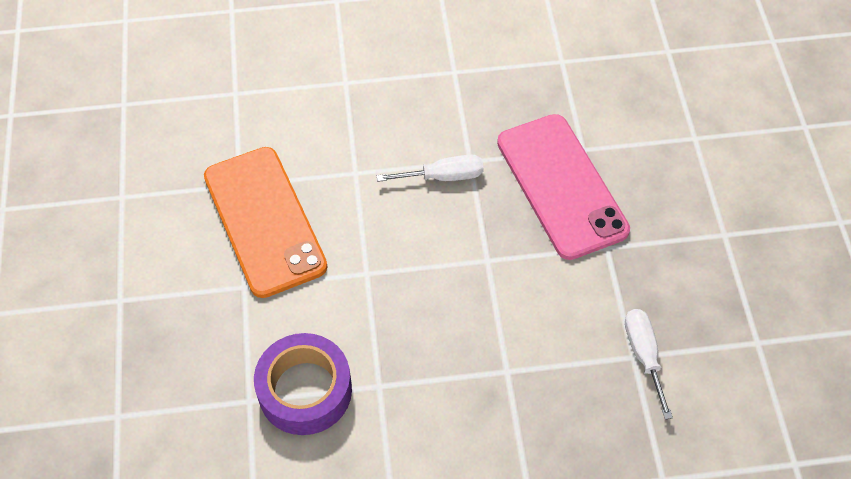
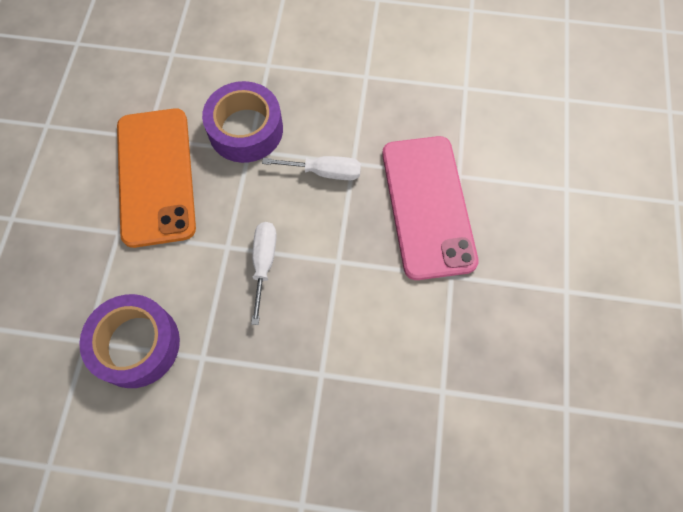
camera: 15 degrees right, 10 degrees up
white screwdriver [625,309,673,420] -> white screwdriver moved to [251,222,277,325]
none -> purple tape [202,81,283,163]

